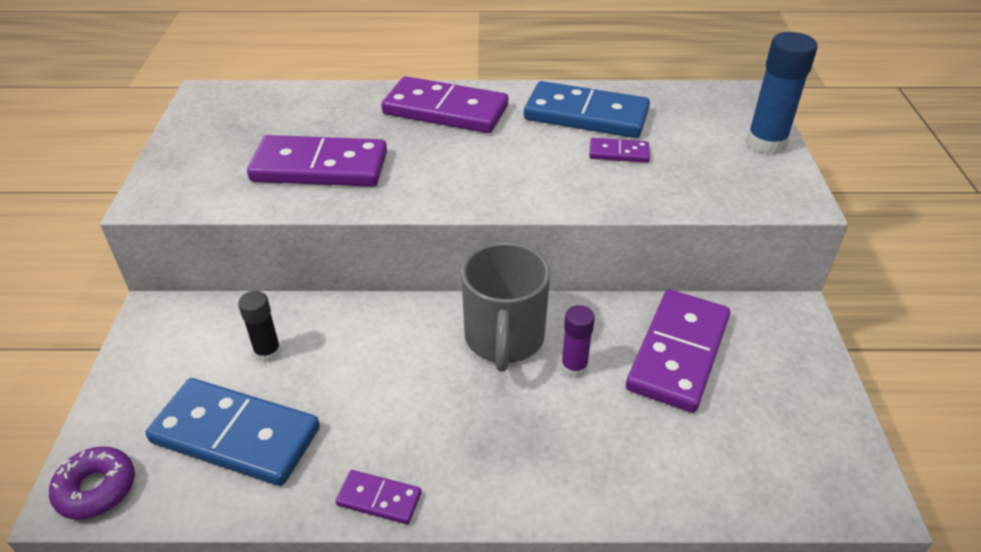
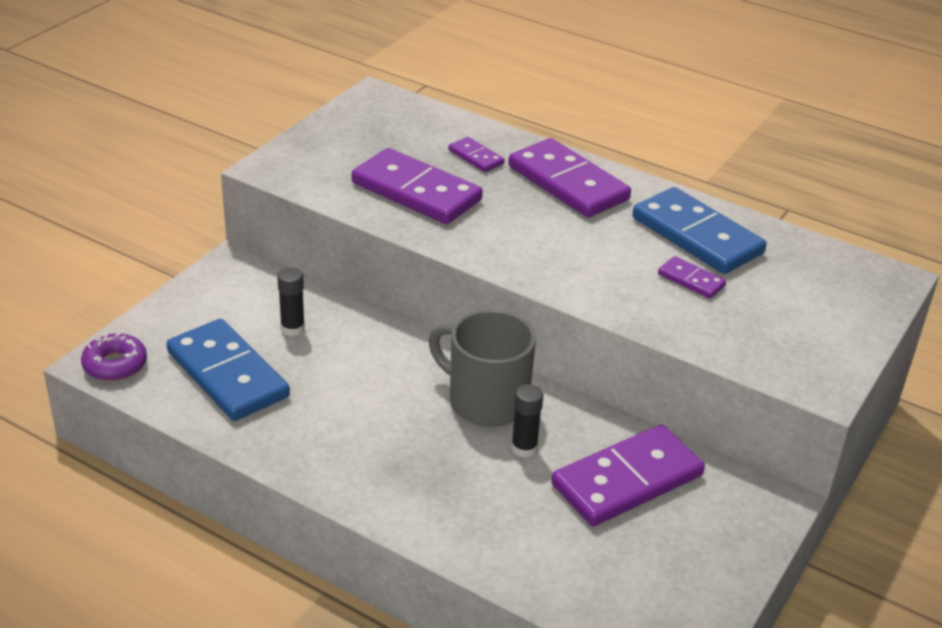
camera: 30 degrees right, 5 degrees down
purple domino [336,470,422,524] -> purple domino moved to [448,137,504,172]
grey mug [461,242,550,372] -> grey mug turned 90 degrees clockwise [428,310,536,427]
purple glue stick [561,305,595,378] -> black glue stick [511,384,543,458]
blue glue stick [746,32,818,154] -> none

